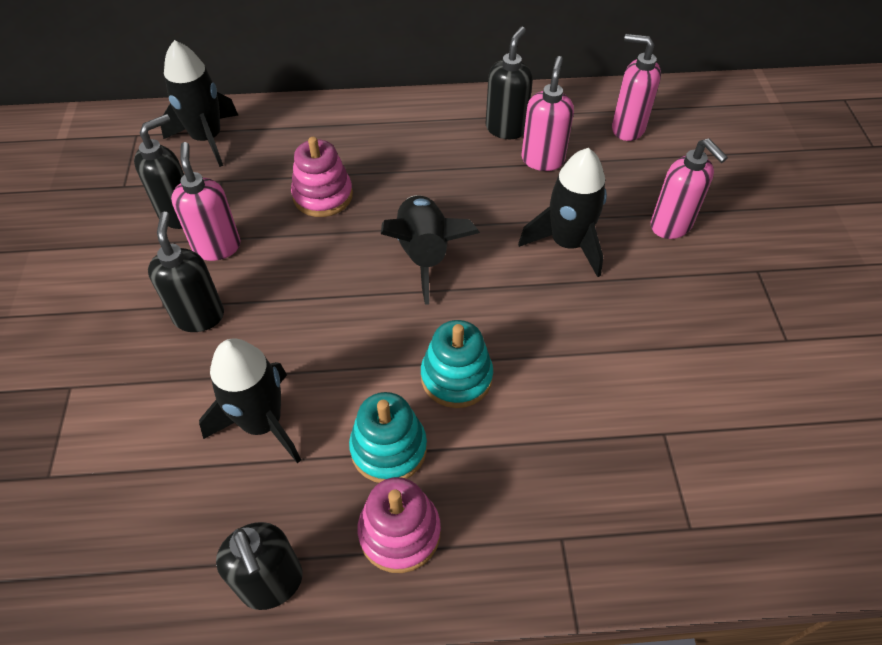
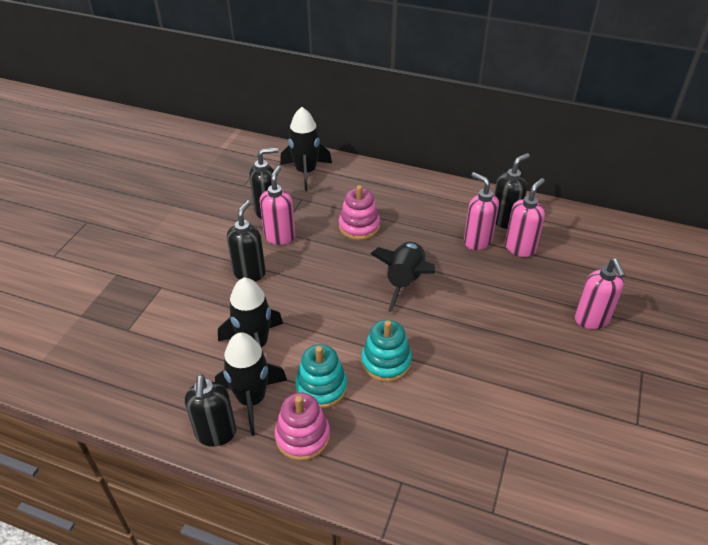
camera: 25 degrees right, 10 degrees down
black rocket [518,148,607,277] -> black rocket moved to [215,332,287,436]
pink soap dispenser [612,34,661,141] -> pink soap dispenser moved to [464,172,499,250]

